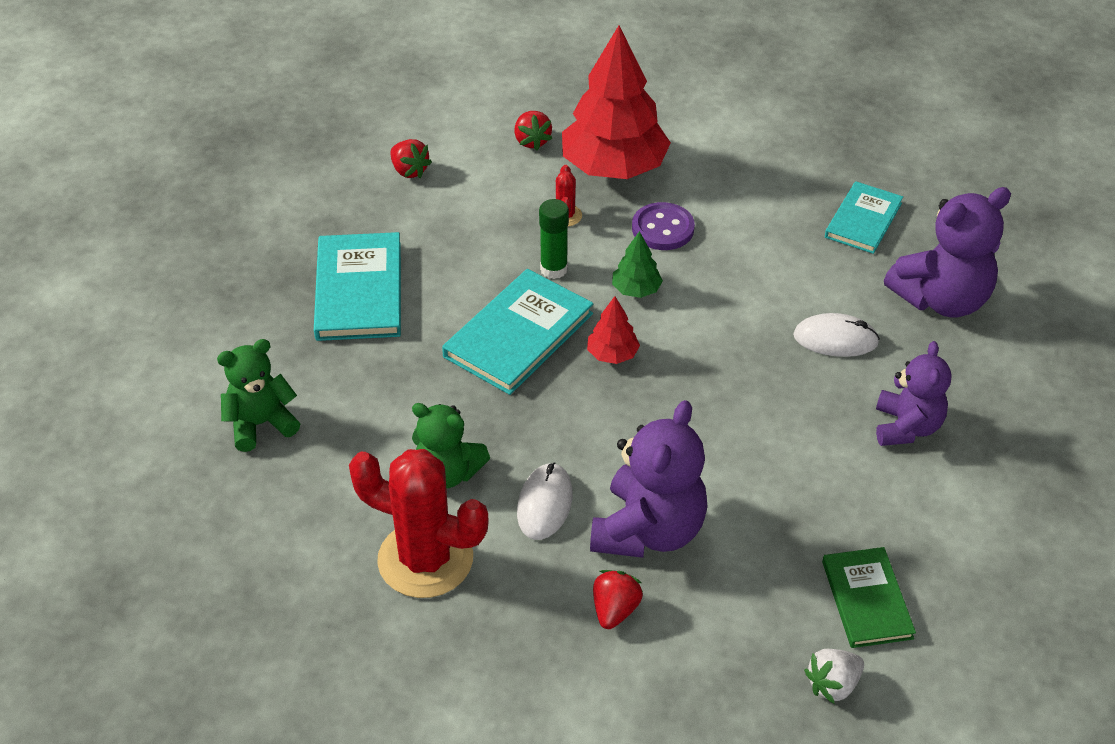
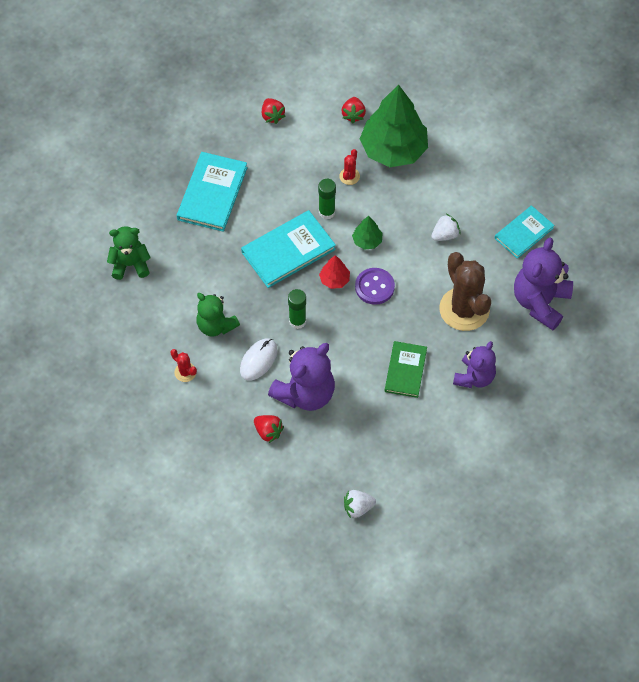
camera: 20 degrees right, 15 degrees up
red cactus [349,449,489,598] -> red cactus [170,349,197,382], size x0.43
red tree [562,26,671,179] -> green tree [360,85,428,167]
red strawberry [593,570,643,629] -> red strawberry turned 90 degrees clockwise [254,415,284,443]
purple button [632,202,695,250] -> purple button moved to [355,268,395,305]
white mouse [793,313,880,357] -> brown cactus [439,252,491,331]
green book [822,547,916,648] -> green book moved to [385,341,427,398]
purple teddy bear [884,187,1011,317] -> purple teddy bear turned 120 degrees clockwise [514,238,573,330]
none -> green glue stick [288,289,306,329]
none -> white strawberry [431,214,460,241]

